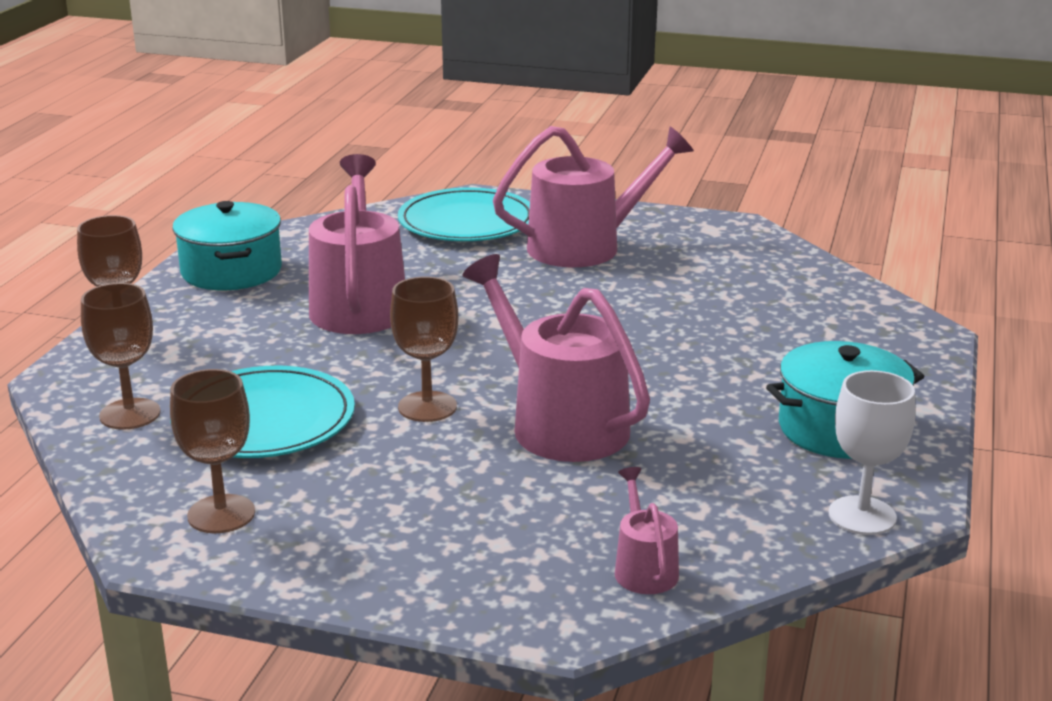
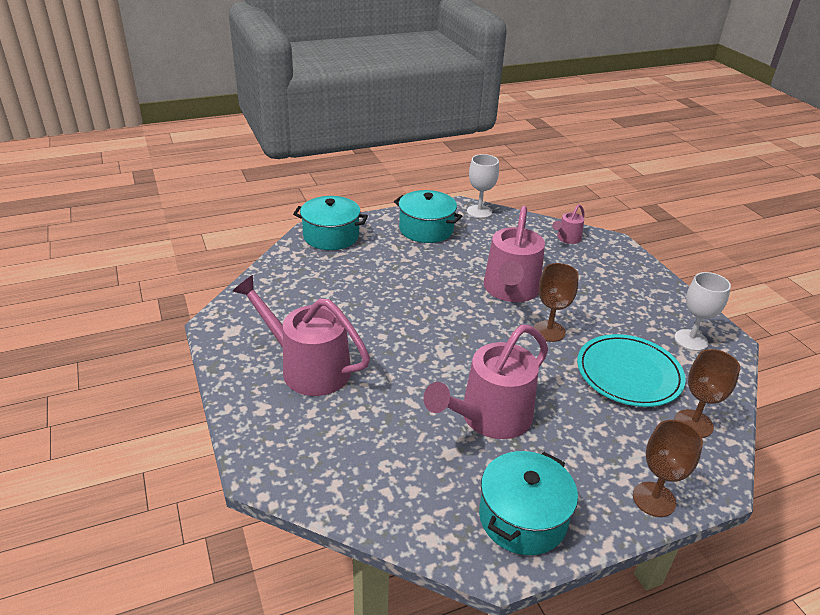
camera: 130 degrees left, 10 degrees up
brown goblet [170,369,255,533] -> white goblet [674,272,731,351]
turquoise plate [398,188,530,241] -> none
none -> turquoise pot [293,196,368,250]

